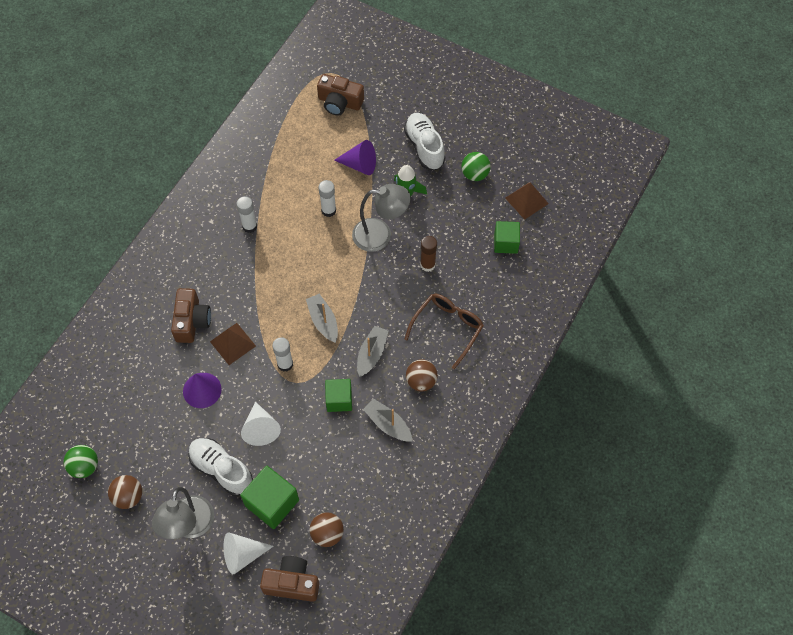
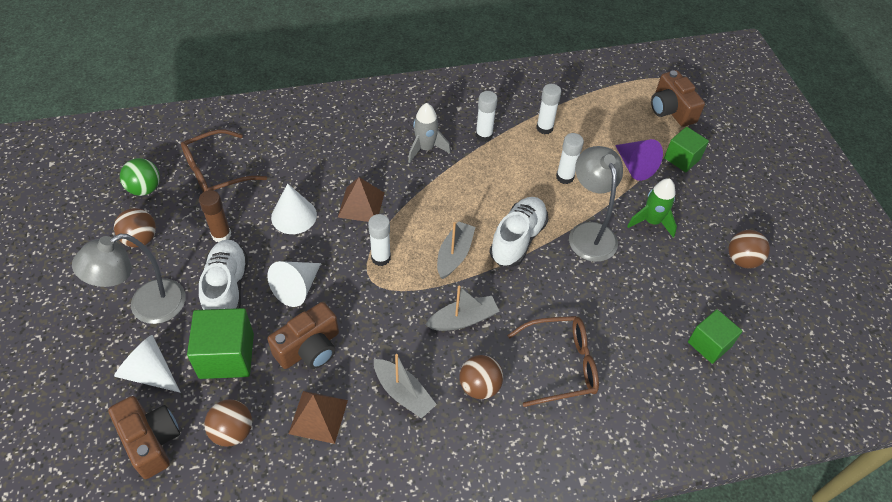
camera: 45 degrees right, 10 degrees down
brown camera [171,288,211,343] -> brown camera moved to [267,302,339,369]
purple cone [183,373,222,408] -> white cone [271,184,317,234]
green cube [325,379,352,412] -> green cube moved to [664,127,709,172]
grey lamp [352,184,410,252] -> grey lamp turned 150 degrees counterclockwise [569,146,623,262]
grey boat [363,399,412,441] -> grey boat turned 135 degrees clockwise [374,354,437,419]
white shoe [404,113,445,170] -> white shoe moved to [490,197,548,267]
brown glue stick [420,236,437,272] -> brown glue stick moved to [199,190,231,242]
green ball [461,152,491,181] -> brown ball [729,230,770,268]
brown pyramid [505,182,549,220] -> brown pyramid moved to [288,391,348,444]
none -> brown glasses [181,129,267,192]
none -> grey rocket [408,103,451,163]
none -> white glue stick [536,84,561,134]

